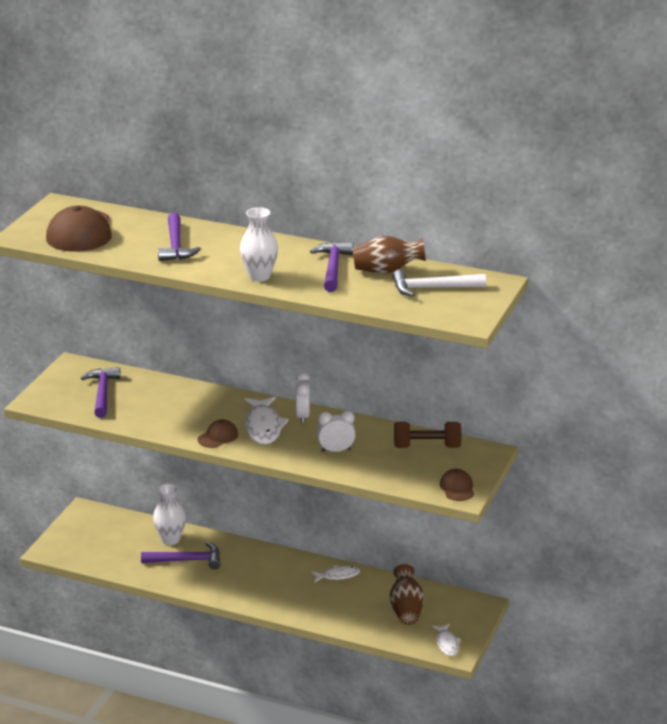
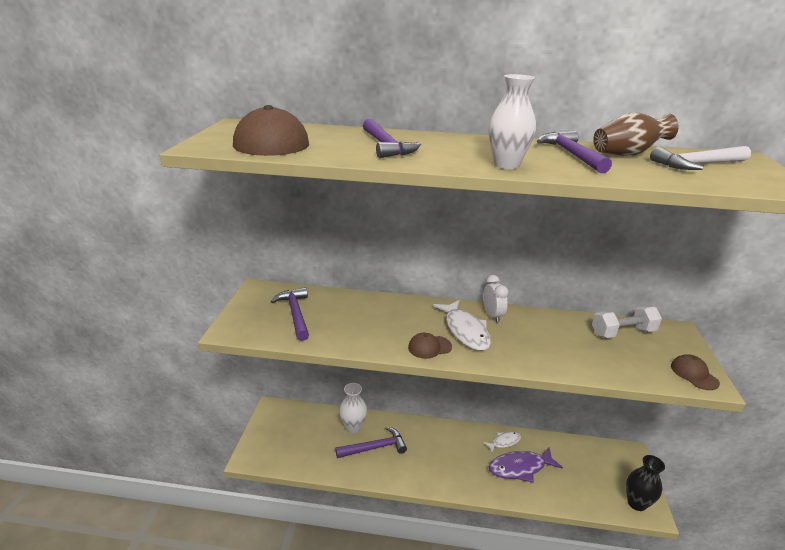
camera: 15 degrees left, 0 degrees up
brown cap [198,419,238,448] -> brown cap turned 135 degrees counterclockwise [408,333,452,359]
white clock [317,411,356,452] -> none
brown vase [390,564,424,625] -> none
brown dumbbell [394,422,461,448] -> white dumbbell [592,306,662,338]
white fish [432,624,461,656] -> black vase [626,455,665,511]
none -> purple fish [489,447,563,483]

